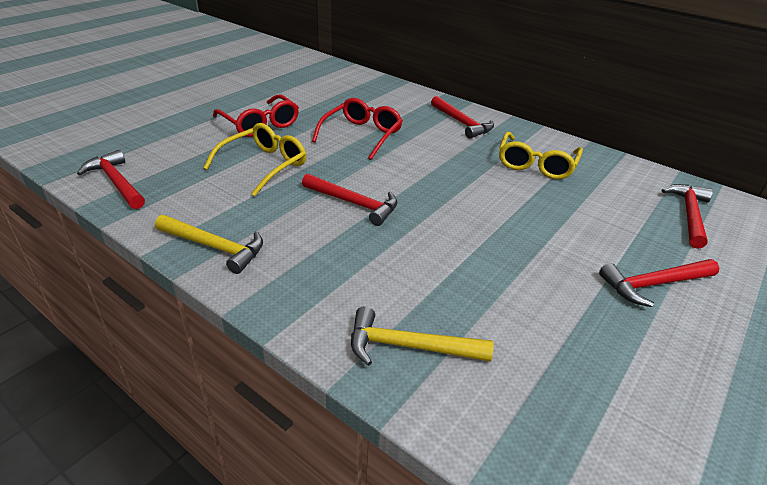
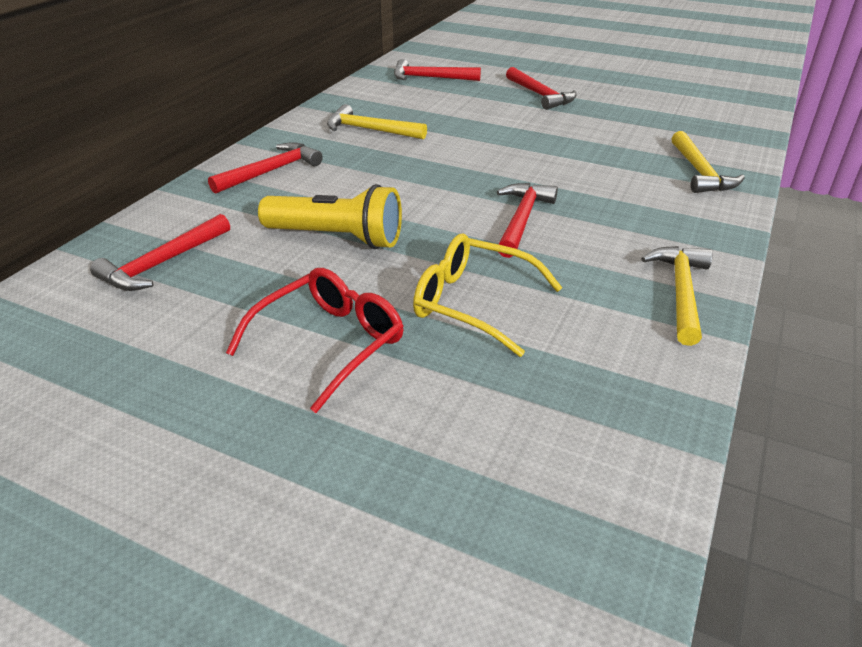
camera: 100 degrees left, 0 degrees up
red hammer [77,150,145,209] -> red hammer moved to [90,214,230,291]
red glasses [312,98,403,160] -> yellow flashlight [258,184,402,249]
yellow glasses [499,132,583,179] -> yellow hammer [327,104,427,139]

